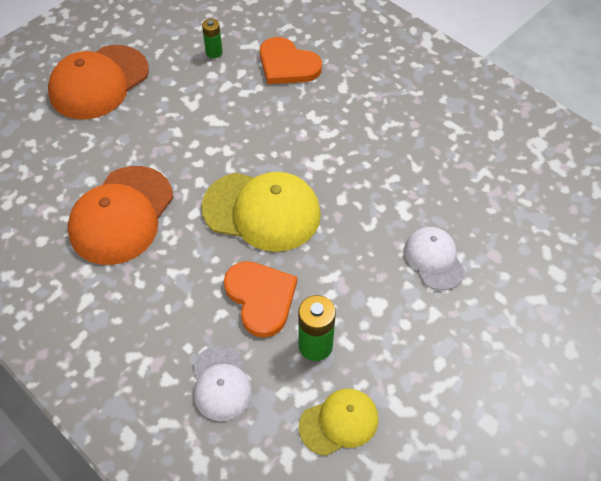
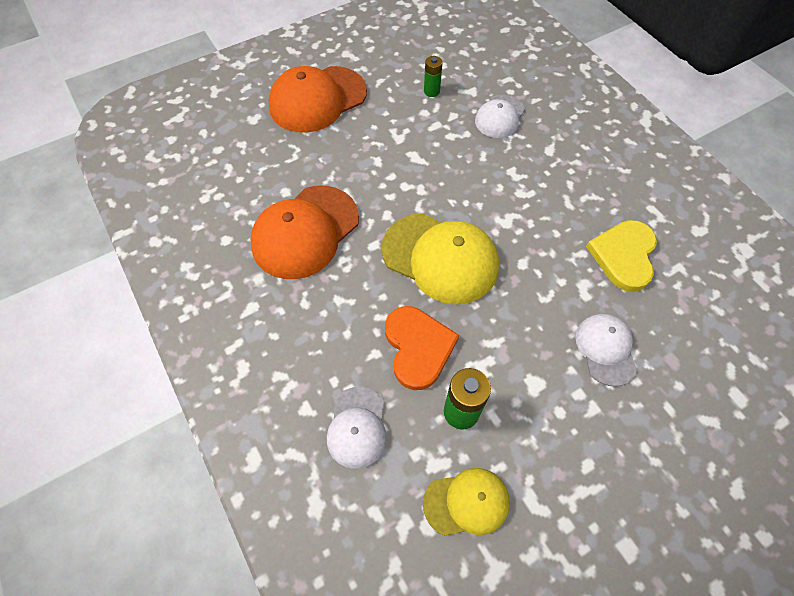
camera: 15 degrees right, 5 degrees up
orange heart [260,37,322,84] -> white cap [475,95,525,138]
none -> yellow heart [586,220,657,292]

